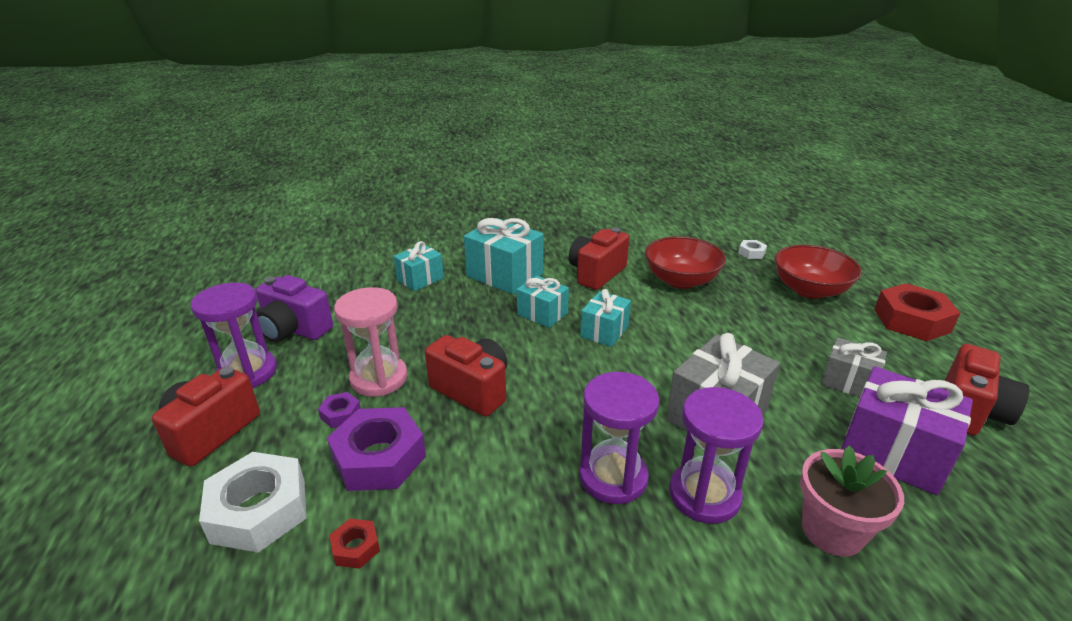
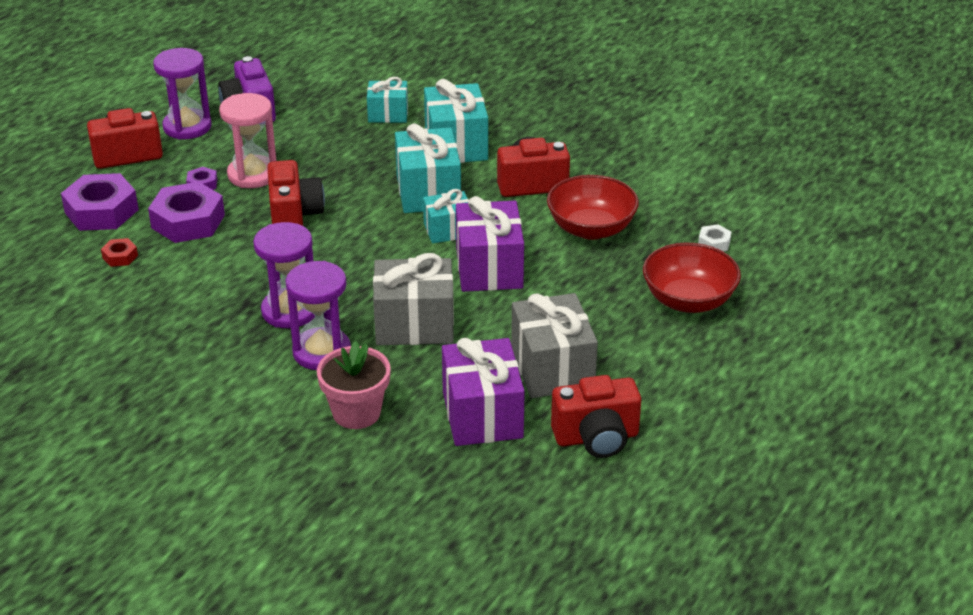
camera: 45 degrees right, 5 degrees up
white nut [199,452,306,553] -> purple nut [61,173,139,231]
turquoise gift [517,276,569,328] -> turquoise gift [395,123,461,213], size x1.66
grey gift [821,337,887,397] -> grey gift [511,293,598,398], size x1.66
red nut [874,283,960,341] -> none
none -> purple gift [456,196,524,292]

